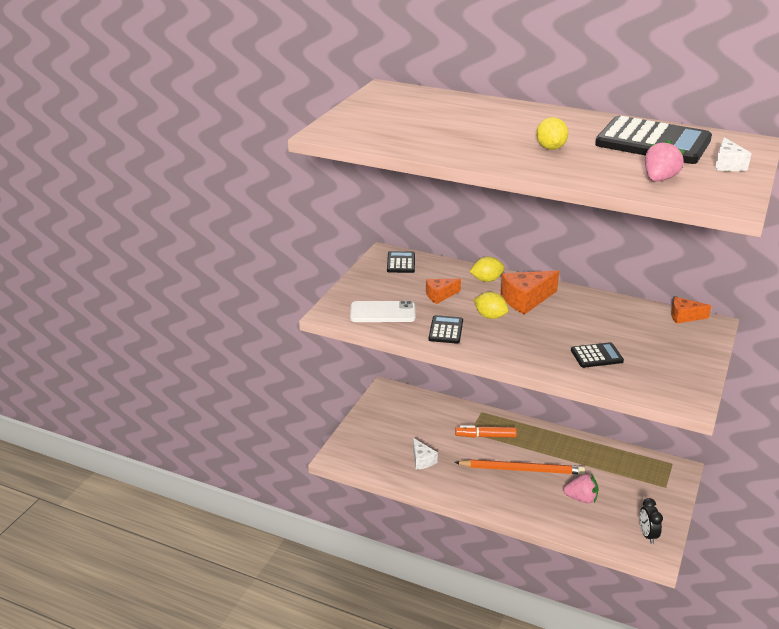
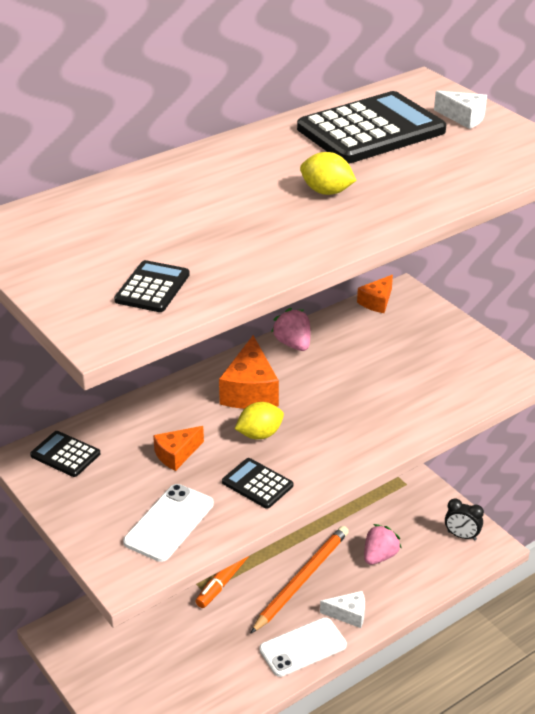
camera: 60 degrees left, 5 degrees up
white cheese [413,438,438,470] -> white cheese moved to [320,591,365,628]
orange cheese [426,279,461,304] -> orange cheese turned 45 degrees clockwise [153,426,204,471]
yellow lemon [470,256,505,282] -> none
black calculator [571,342,624,368] -> black calculator moved to [114,260,190,312]
pink strawberry [645,139,685,181] -> pink strawberry moved to [271,308,310,351]
none -> white phone [259,617,347,677]

